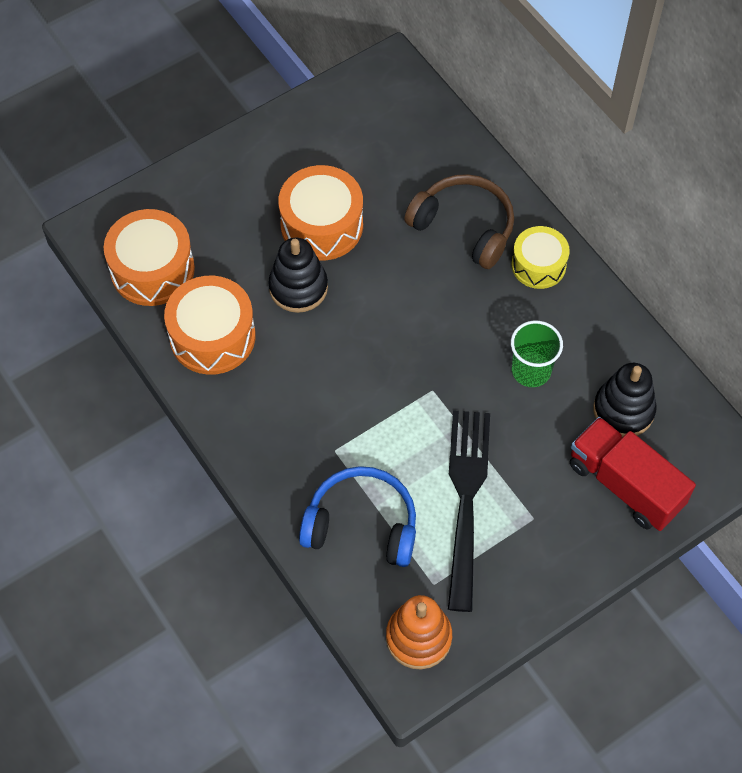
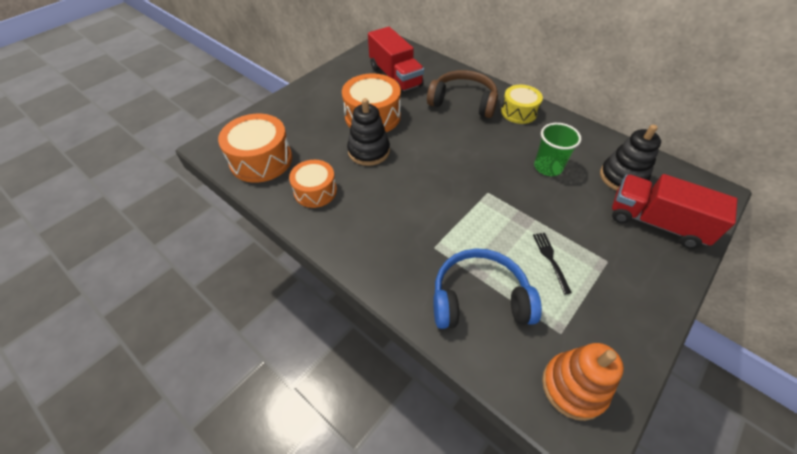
camera: 15 degrees left, 10 degrees down
orange drum [164,276,256,375] -> orange drum [289,160,337,208], size x0.65
black fork [448,410,490,612] -> black fork [533,233,572,294], size x0.41
none -> red truck [368,27,424,93]

